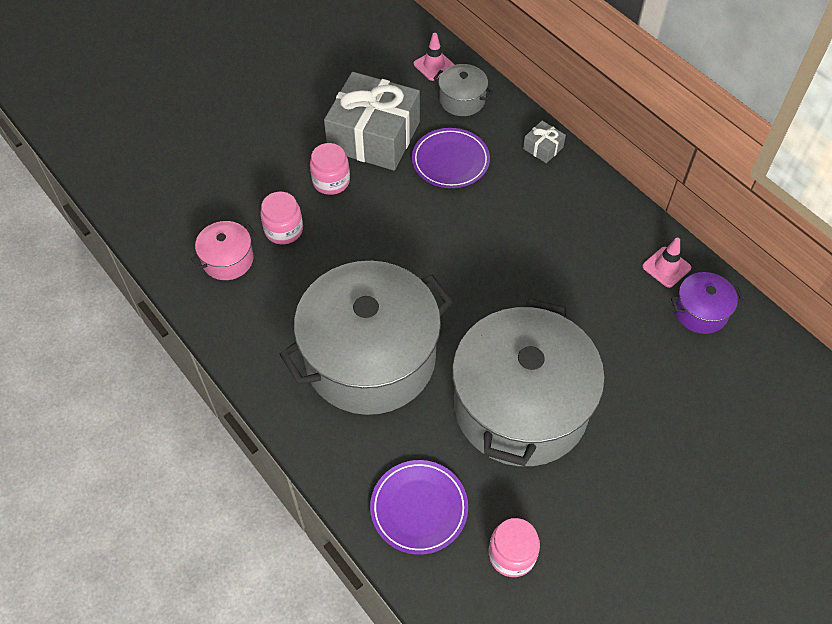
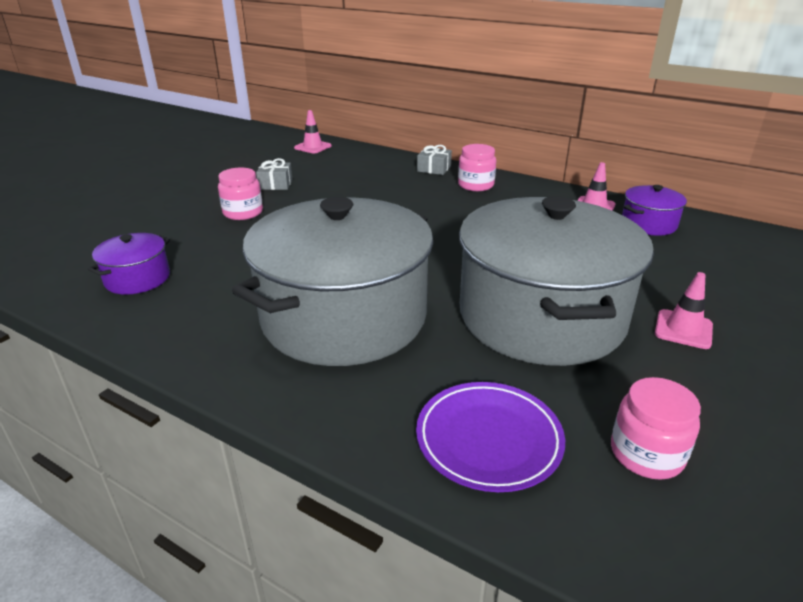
camera: 20 degrees left, 25 degrees down
pink pot [191,221,256,280] -> purple pot [88,233,170,295]
pink jar [260,192,303,244] -> pink jar moved to [458,144,496,191]
grey gift [324,72,420,170] -> grey gift [256,158,292,190], size x0.41
purple plate [412,128,490,188] -> none
grey pot [433,64,493,116] -> none
none -> pink traffic cone [655,272,713,349]

